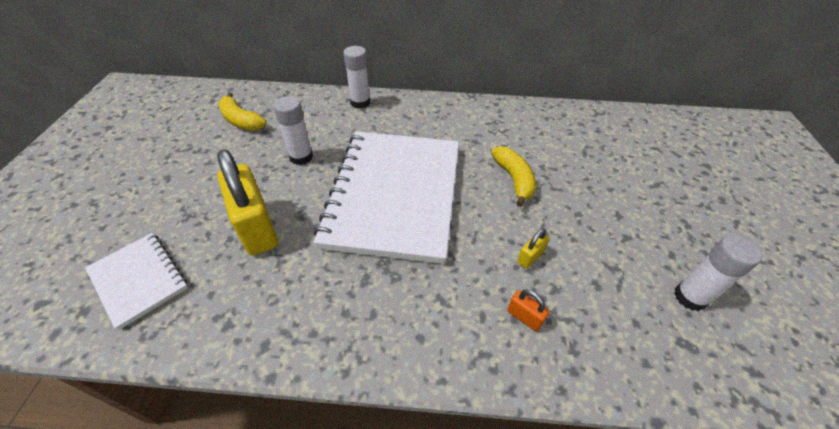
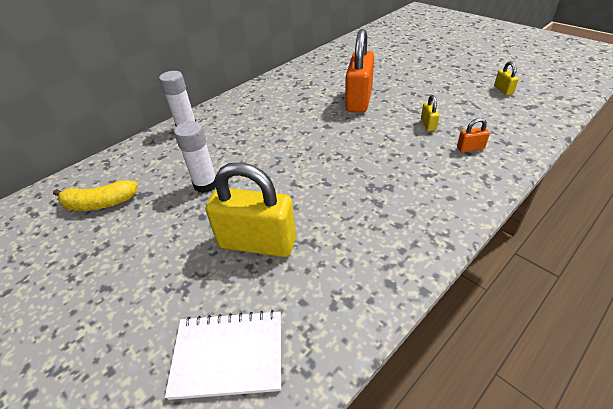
camera: 45 degrees left, 5 degrees down
white notebook [314,131,459,264] -> none
yellow banana [491,146,536,207] -> orange padlock [345,29,374,113]
white glue stick [674,235,762,311] -> yellow padlock [494,61,519,95]

